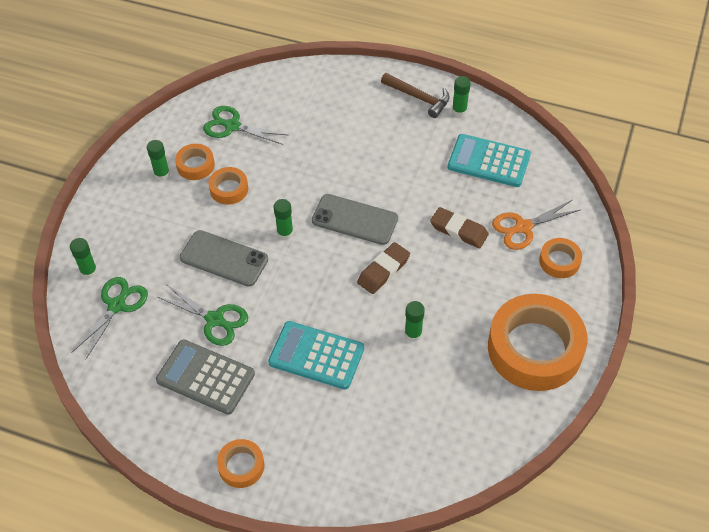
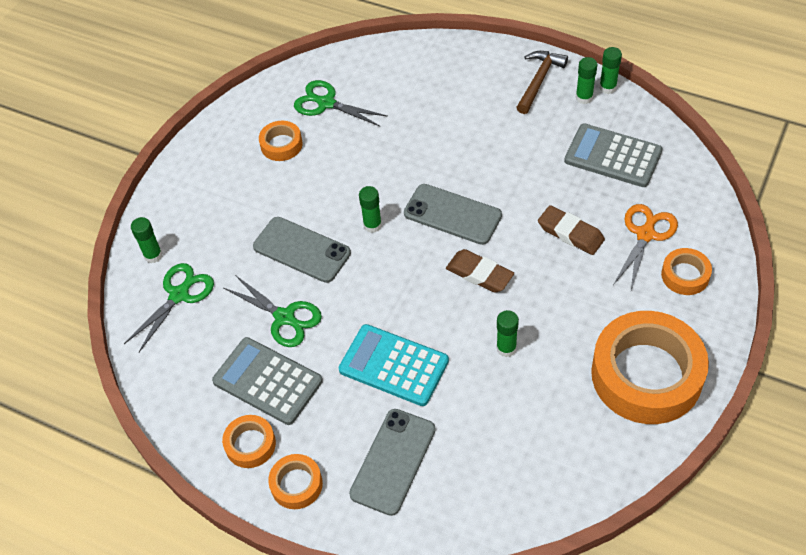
camera: 10 degrees right, 0 degrees up
green glue stick [147,140,170,181] -> green glue stick moved to [599,47,622,94]
orange tape [209,167,248,205] -> orange tape moved to [222,415,276,468]
brown eraser [357,242,410,294] -> brown eraser turned 75 degrees clockwise [446,249,514,293]
brown hammer [381,73,450,118] -> brown hammer turned 105 degrees counterclockwise [516,51,568,114]
turquoise calculator [448,134,531,187] -> grey calculator [564,123,663,187]
orange scissors [492,200,580,250] -> orange scissors turned 135 degrees clockwise [613,204,678,290]
none -> grey phone [349,409,436,516]

